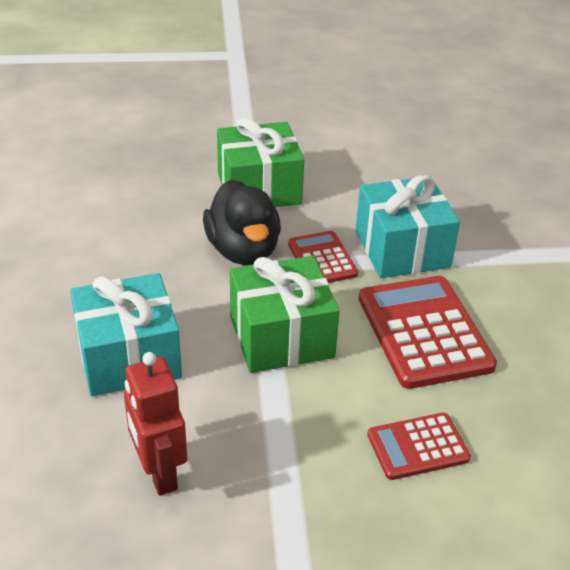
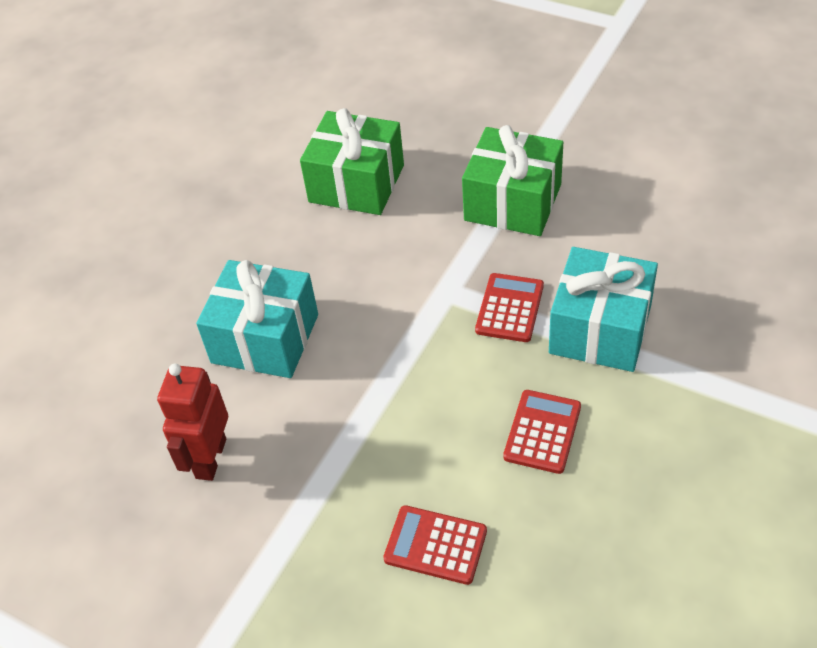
camera: 40 degrees right, 10 degrees up
black duck [203,179,281,265] -> none
green gift [230,256,340,373] -> green gift moved to [300,108,404,215]
red calculator [359,276,497,389] -> red calculator [503,390,581,474], size x0.57

